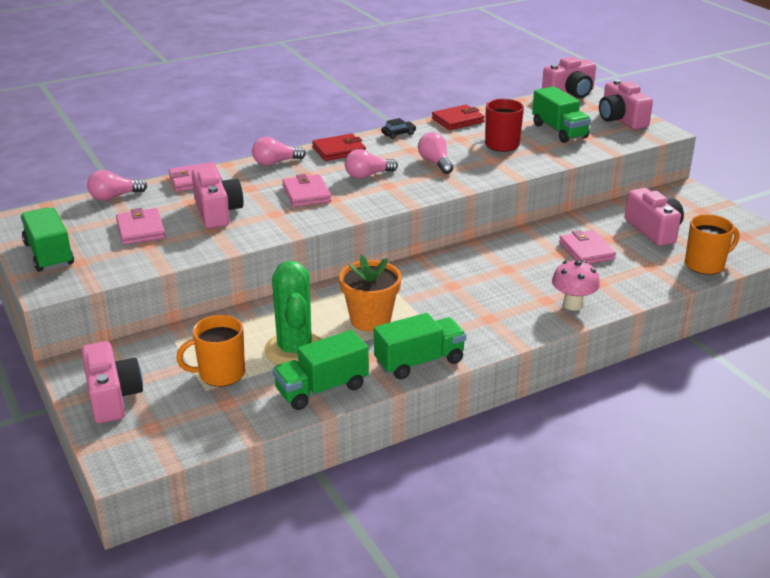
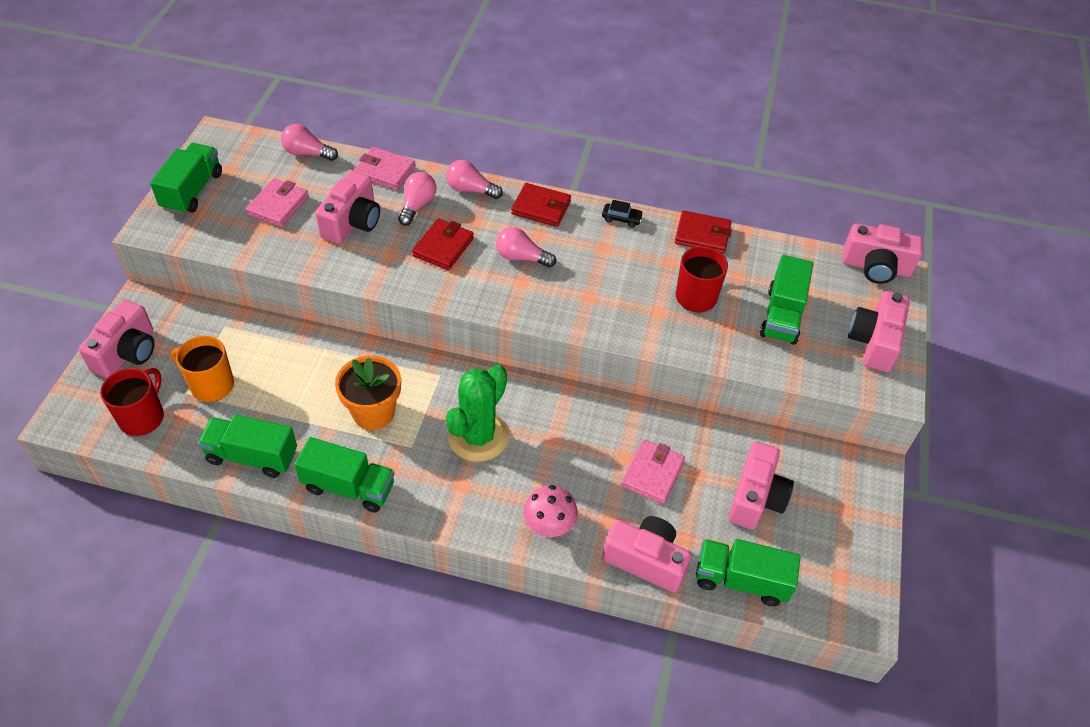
camera: 40 degrees right, 20 degrees up
green cactus [264,261,322,365] -> green cactus moved to [446,365,509,462]
pink wallet [282,174,331,207] -> red wallet [412,218,474,270]
pink light bulb [418,132,453,174] -> pink light bulb moved to [398,172,436,226]
orange mug [685,215,739,275] -> green truck [696,539,800,606]
none -> red mug [100,368,164,436]
none -> pink camera [602,516,691,593]

